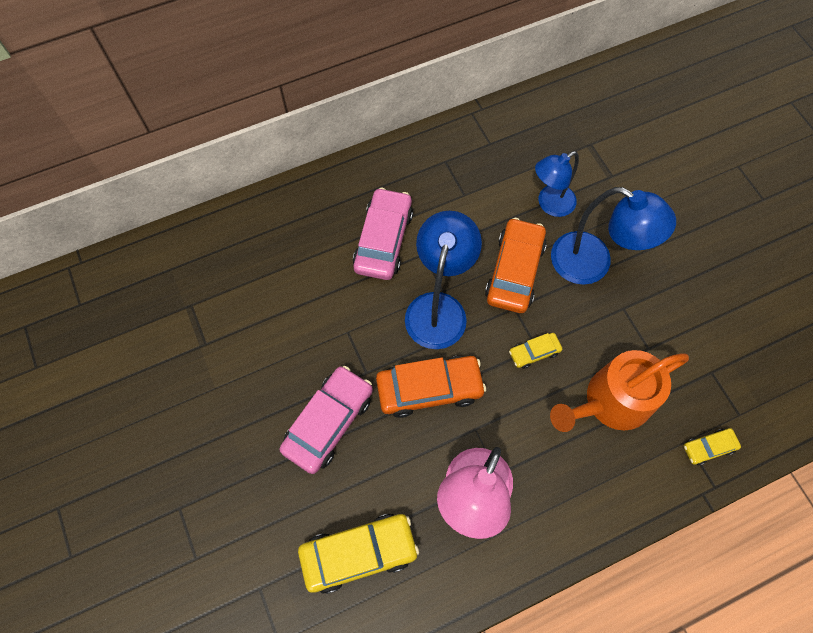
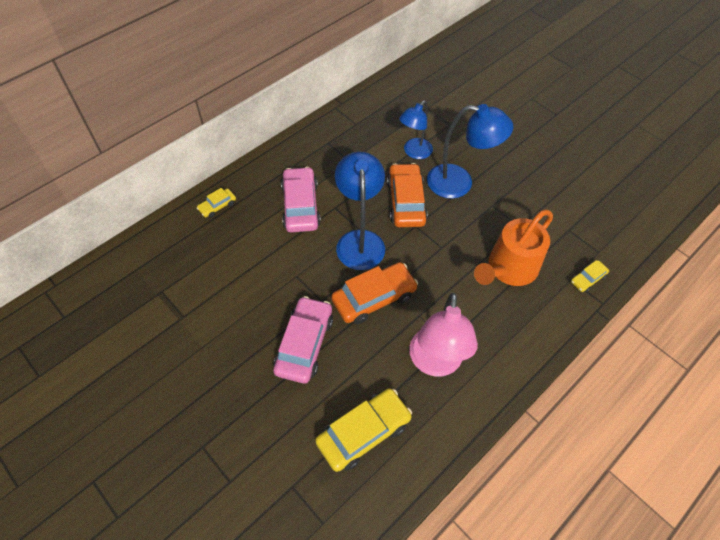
camera: 20 degrees left, 10 degrees down
yellow car [509,333,562,369] -> yellow car moved to [197,188,236,218]

